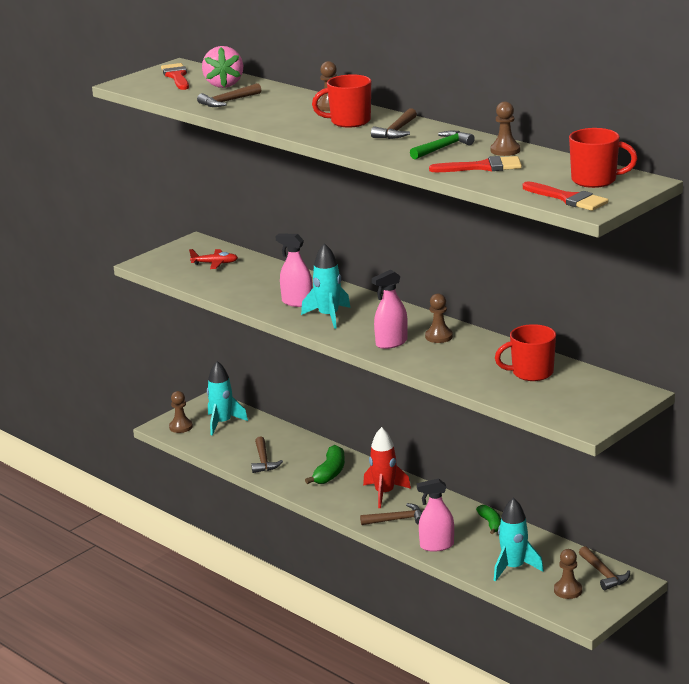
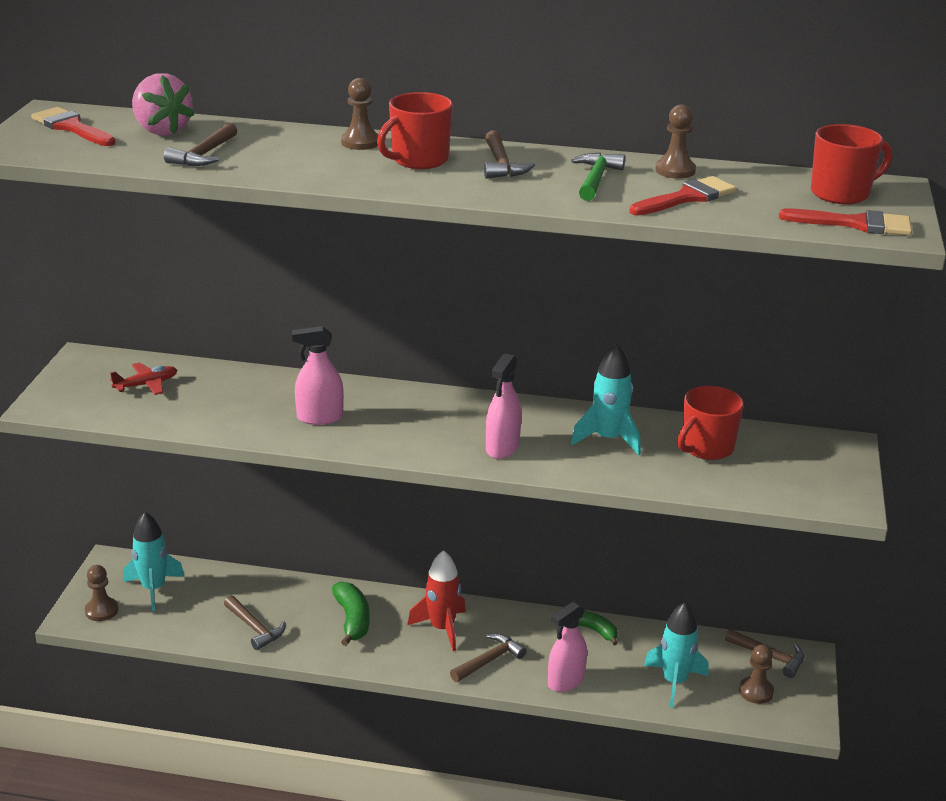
camera: 35 degrees left, 5 degrees up
turquoise rocket [301,243,350,329] -> turquoise rocket moved to [571,343,641,455]
brown pawn [425,294,453,343] -> none

